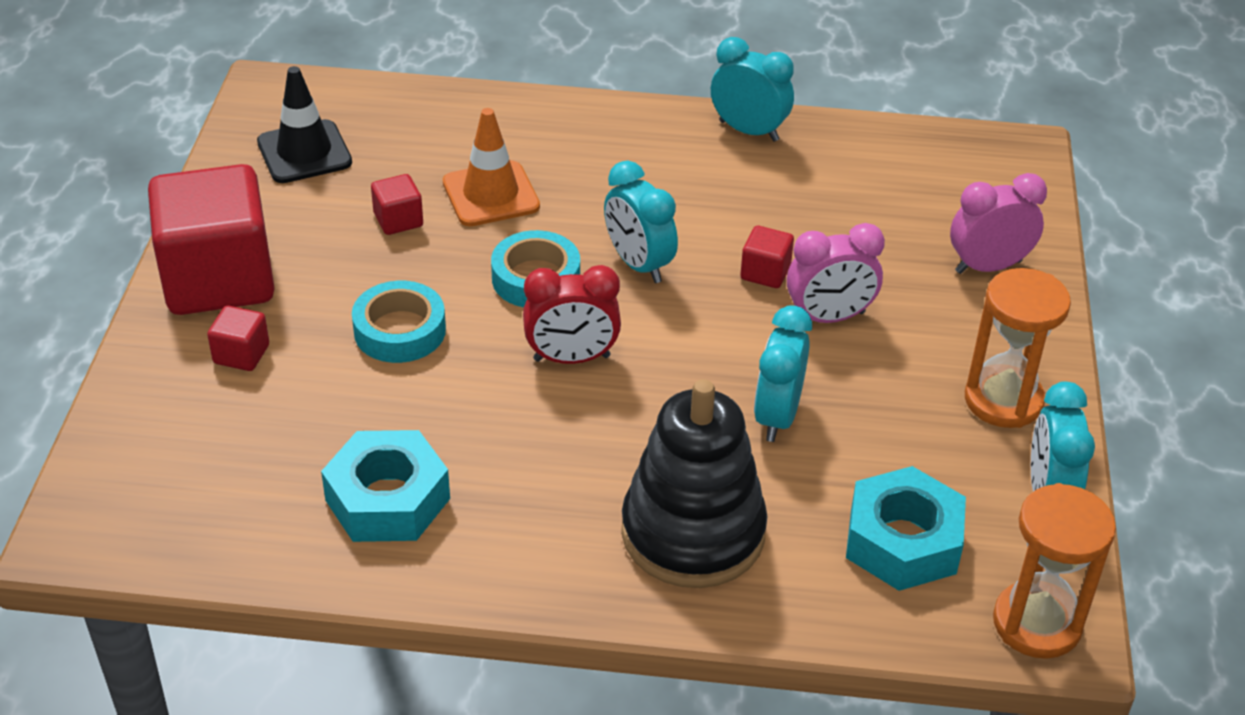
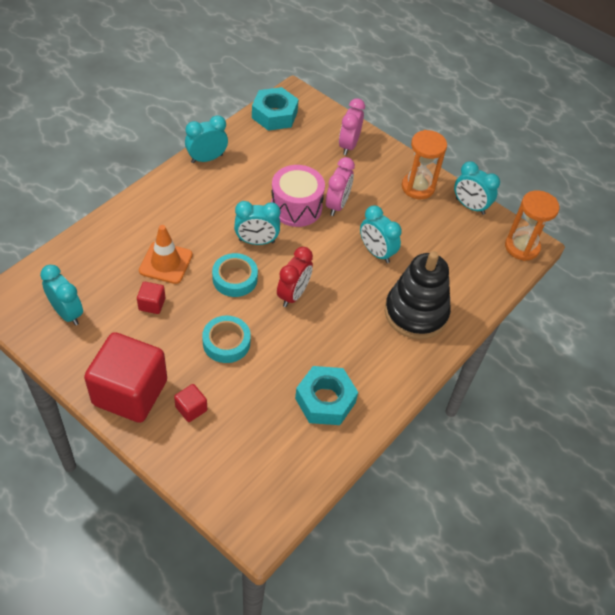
camera: 60 degrees left, 10 degrees up
black traffic cone [257,66,352,183] -> turquoise clock [40,265,83,326]
red cube [740,226,794,288] -> pink drum [271,165,325,227]
turquoise nut [846,466,966,591] -> turquoise nut moved to [252,87,299,131]

